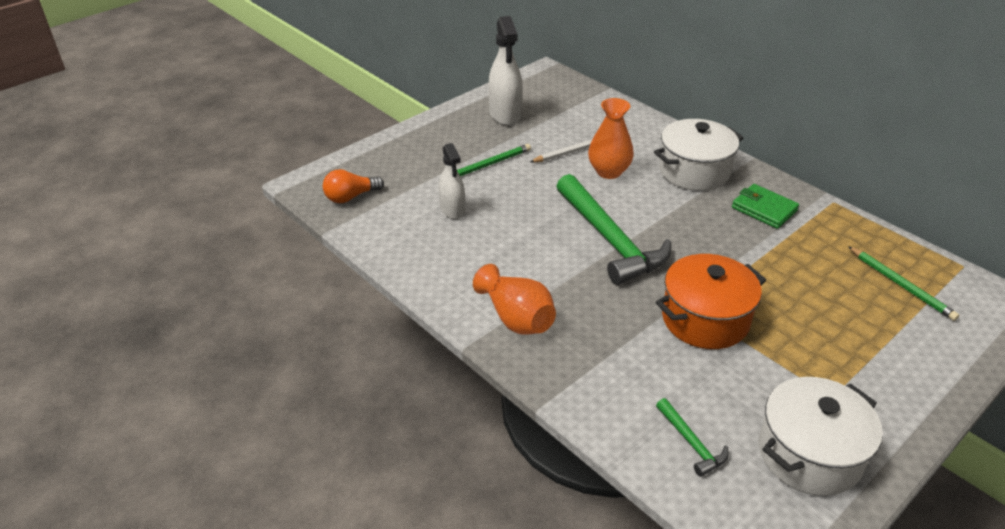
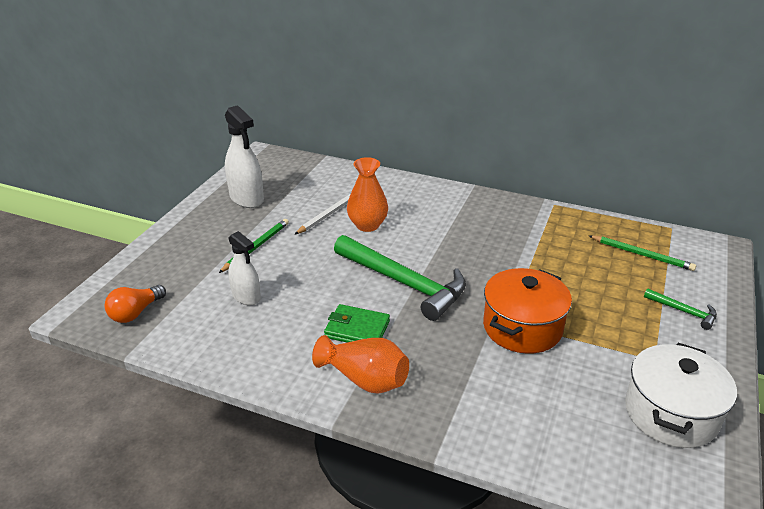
camera: 25 degrees left, 5 degrees down
white pot [654,119,743,191] -> none
green hammer [656,398,729,477] -> green hammer moved to [644,288,717,330]
green wallet [732,184,799,229] -> green wallet moved to [324,304,390,342]

